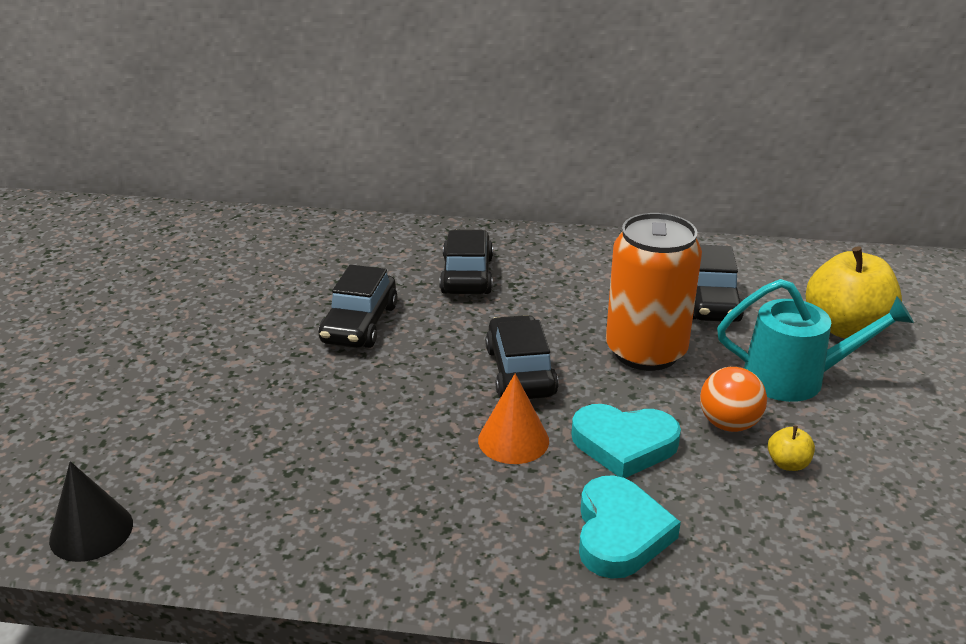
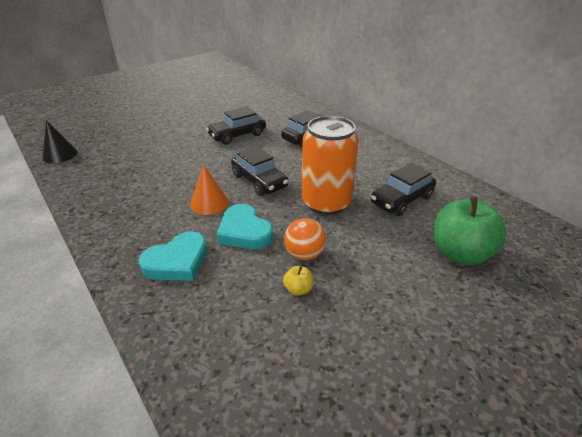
camera: 45 degrees right, 5 degrees up
black car [485,315,559,399] -> black car turned 105 degrees clockwise [231,146,288,196]
turquoise watering can [717,279,914,402] -> none
yellow apple [806,246,902,338] -> green apple [434,196,507,265]

